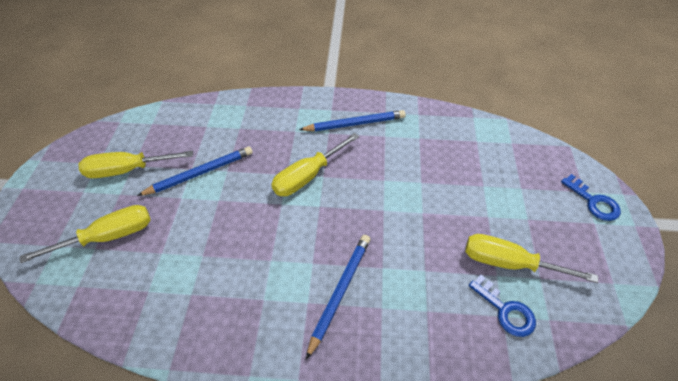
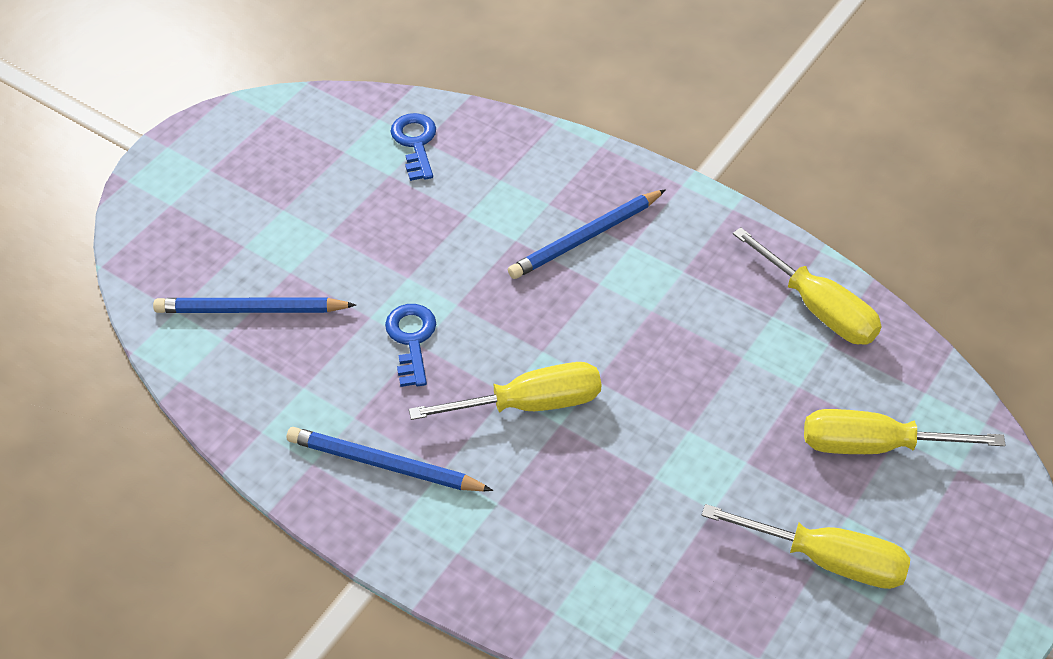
camera: 150 degrees left, 0 degrees up
blue pencil [137,146,253,196] -> blue pencil moved to [153,297,356,313]
yellow screwdriver [465,234,598,283] -> yellow screwdriver moved to [733,227,882,345]
blue key [561,174,621,221] -> blue key moved to [385,304,436,387]

